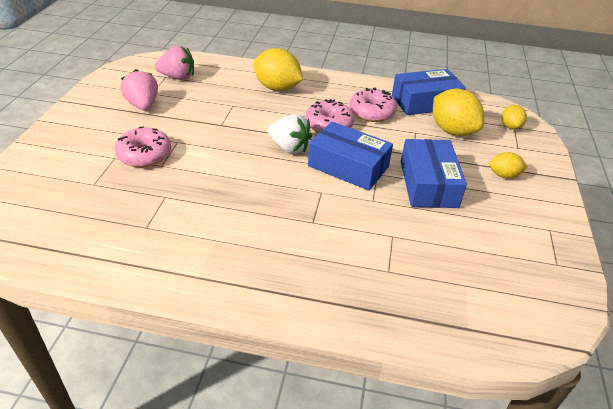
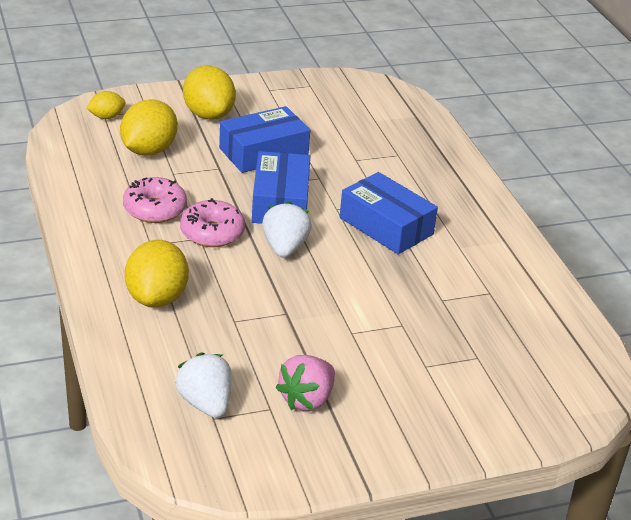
camera: 120 degrees left, 5 degrees down
pink donut [115,127,171,167] -> none
pink strawberry [155,46,194,80] -> white strawberry [175,352,231,418]
blue box [392,69,466,115] -> blue box moved to [340,172,438,254]
yellow lemon [489,152,528,179] -> yellow lemon [183,66,236,120], size x1.87

